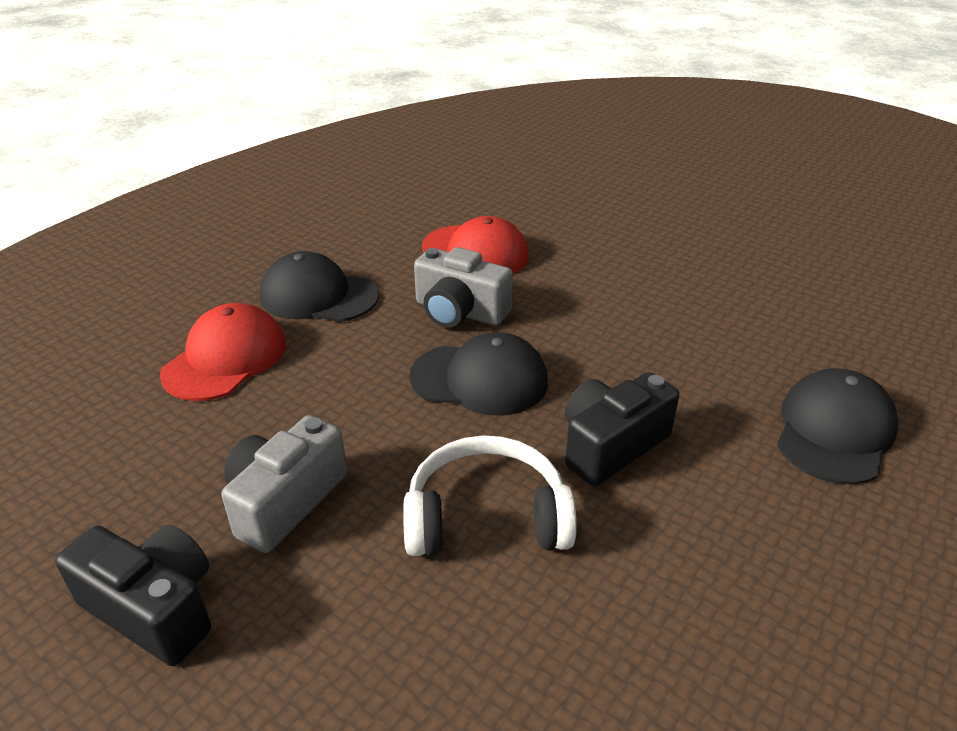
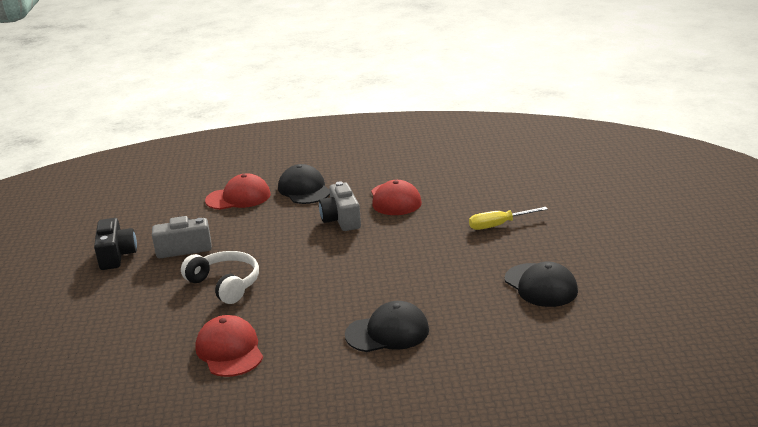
camera: 50 degrees right, 10 degrees down
black cap [409,332,548,415] -> black cap moved to [505,262,578,307]
black camera [565,372,679,486] -> none
none -> red cap [195,315,263,377]
none -> yellow screwdriver [469,207,548,230]

